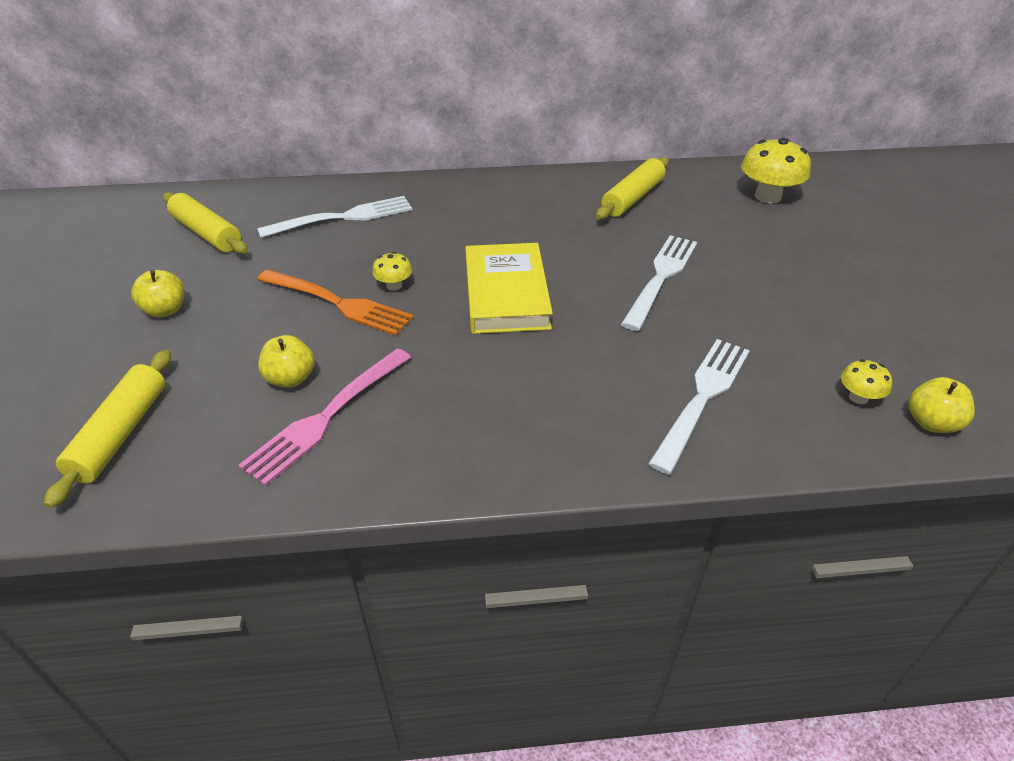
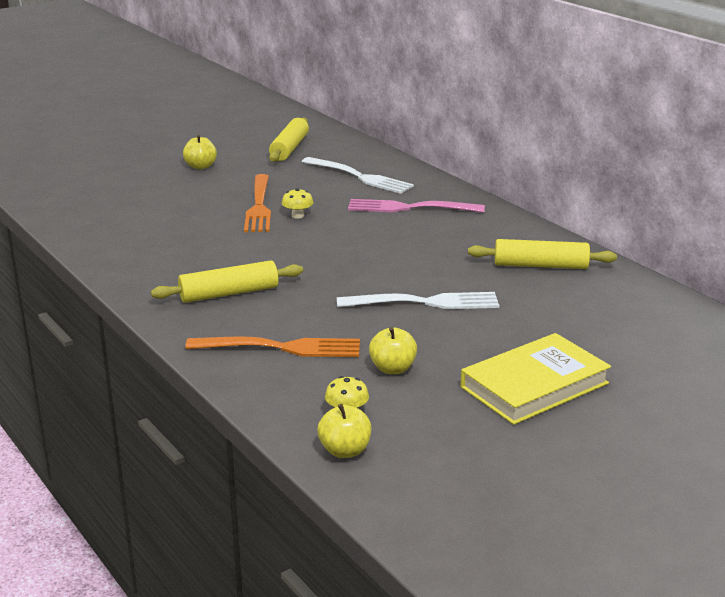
camera: 60 degrees right, 15 degrees down
yellow rolling pin [44,350,171,508] -> yellow rolling pin moved to [151,260,303,303]
pink fork [238,348,411,486] -> pink fork moved to [348,199,485,213]
yellow apple [258,335,315,388] -> yellow apple moved to [369,327,417,374]
yellow book [465,243,553,334] -> yellow book moved to [460,333,611,425]
white fork [648,339,750,474] -> orange fork [185,337,360,357]
yellow mushroom [741,138,811,203] -> none

